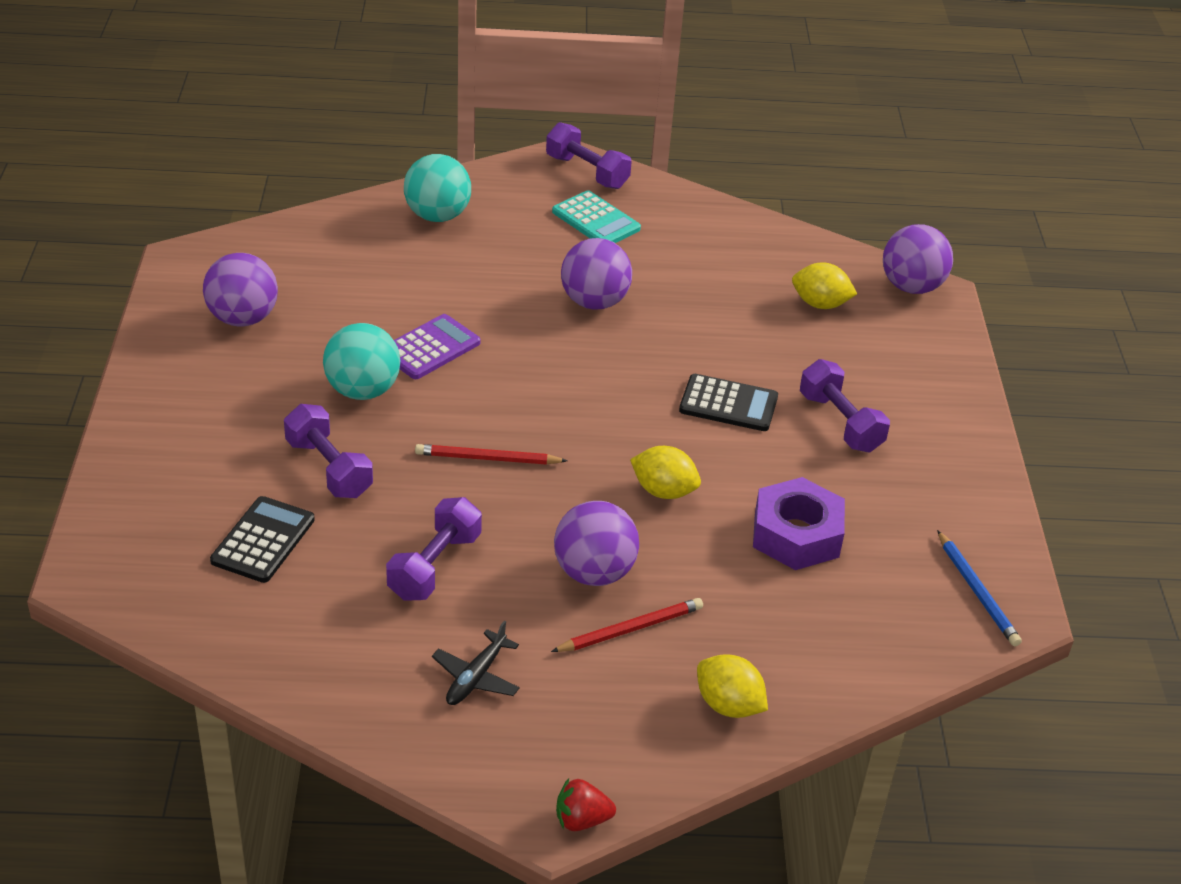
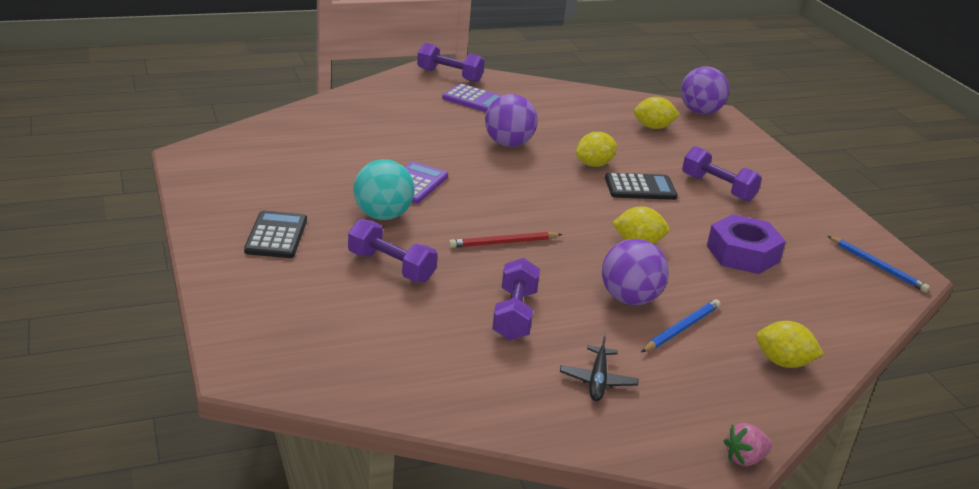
camera: 20 degrees left, 10 degrees down
purple ball [203,253,278,326] -> none
black calculator [210,496,315,583] -> black calculator moved to [244,211,307,258]
turquoise ball [404,154,471,222] -> none
red pencil [551,598,703,652] -> blue pencil [641,299,721,352]
turquoise calculator [552,190,641,243] -> purple calculator [442,84,502,112]
red strawberry [556,778,616,831] -> pink strawberry [724,423,772,466]
none -> yellow lemon [576,132,617,167]

